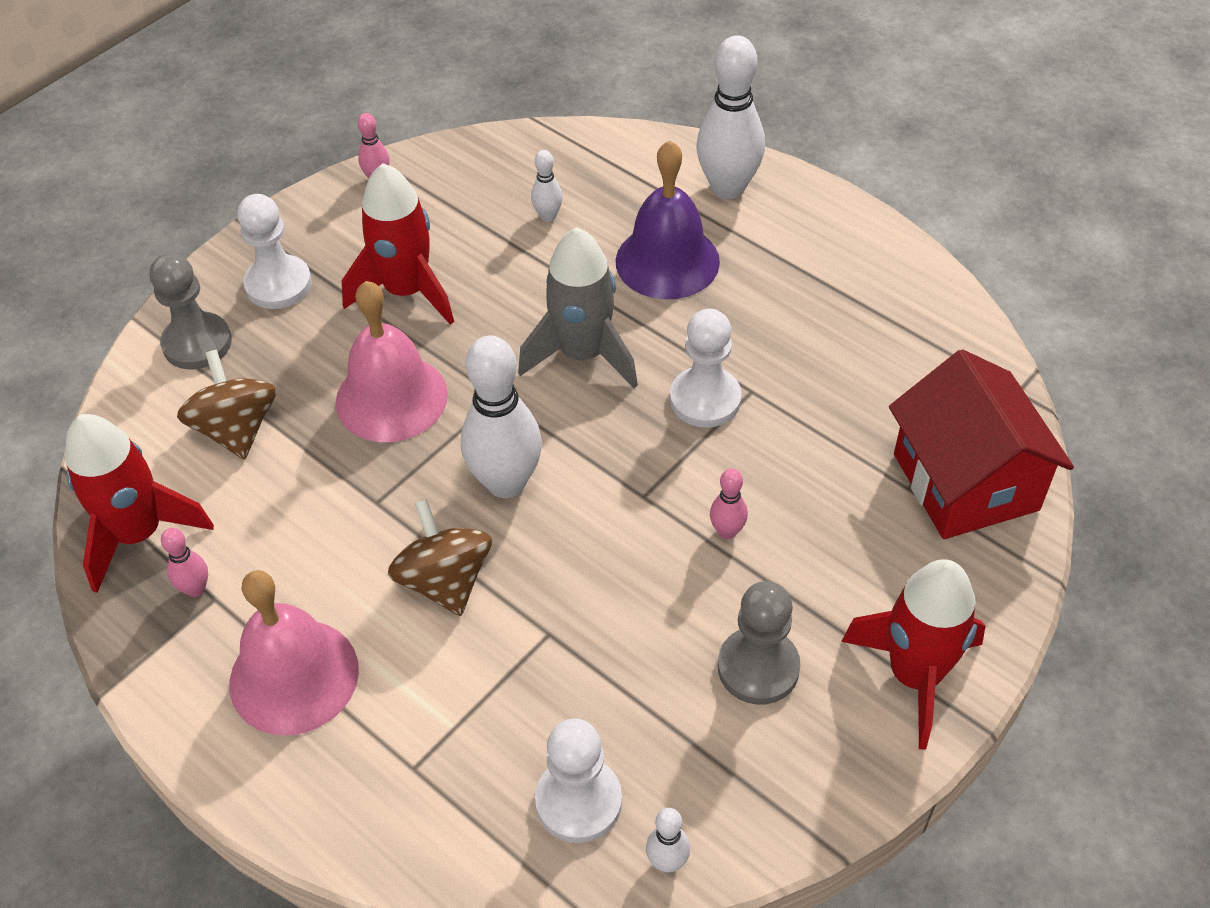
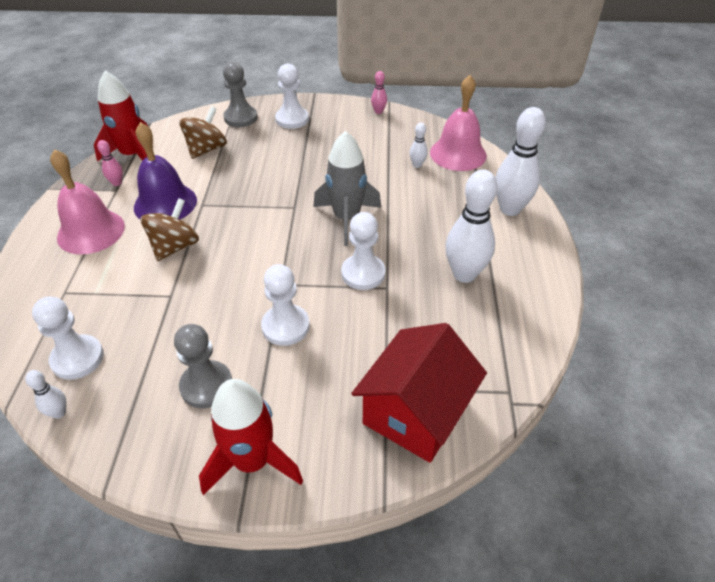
camera: 50 degrees right, 5 degrees down
pink bell [336,281,448,442] -> pink bell moved to [430,75,487,171]
red rocket [342,163,454,325] -> none
white bowling pin [461,335,542,498] -> white bowling pin moved to [445,170,498,283]
purple bell [616,140,720,299] -> purple bell moved to [134,122,197,220]
pink bowling pin [710,468,748,539] -> white pawn [261,264,310,346]

